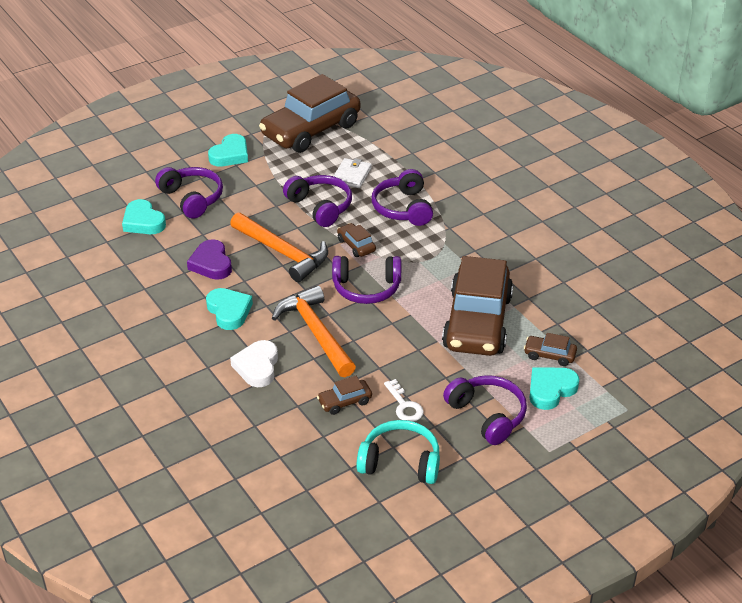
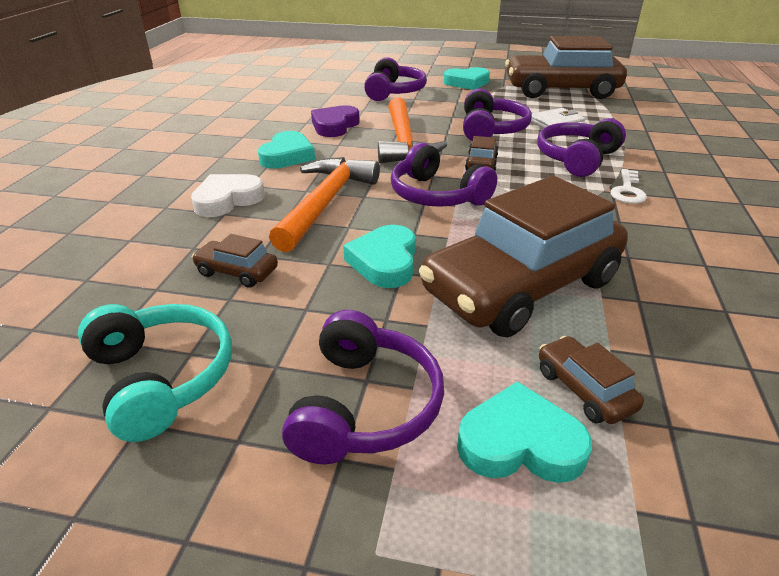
camera: 45 degrees right, 5 degrees down
turquoise heart [122,199,166,234] -> turquoise heart moved to [343,225,416,288]
white key [384,379,424,422] -> white key moved to [610,169,647,204]

